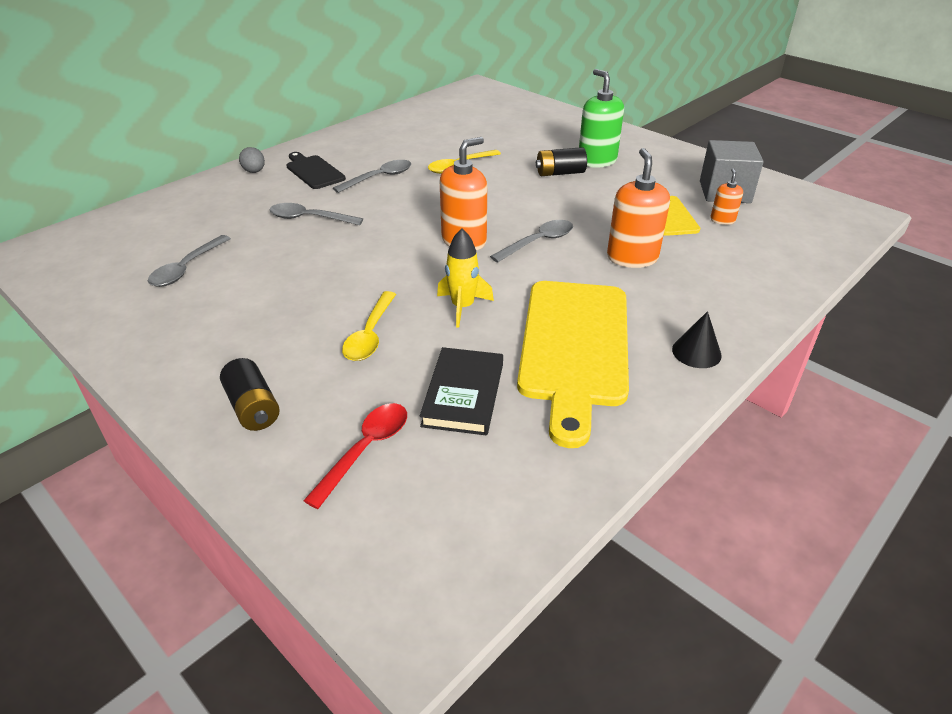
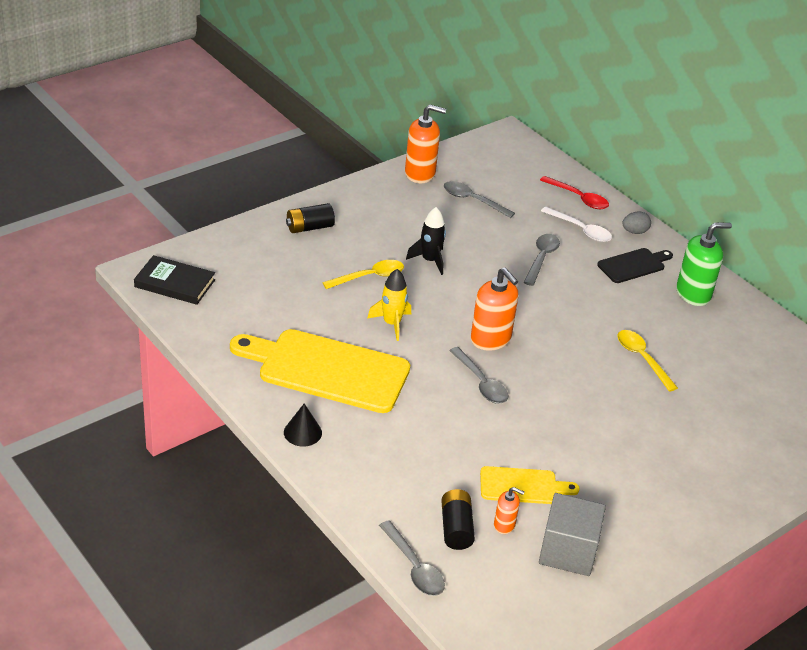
camera: 95 degrees right, 0 degrees up
red spoon [303,403,407,509] -> red spoon moved to [540,176,609,209]
grey spoon [333,160,411,193] -> grey spoon moved to [379,520,445,596]
yellow spoon [342,291,396,361] -> yellow spoon turned 135 degrees clockwise [322,260,404,289]
black book [420,347,503,435] -> black book moved to [134,255,215,305]
black battery [536,147,587,176] -> black battery moved to [441,489,475,550]
green soap dispenser [579,69,624,168] -> green soap dispenser moved to [676,222,732,306]
orange soap dispenser [607,148,670,268] -> orange soap dispenser moved to [405,105,446,183]
none -> black rocket [406,207,446,275]
none -> white spoon [541,207,612,242]

